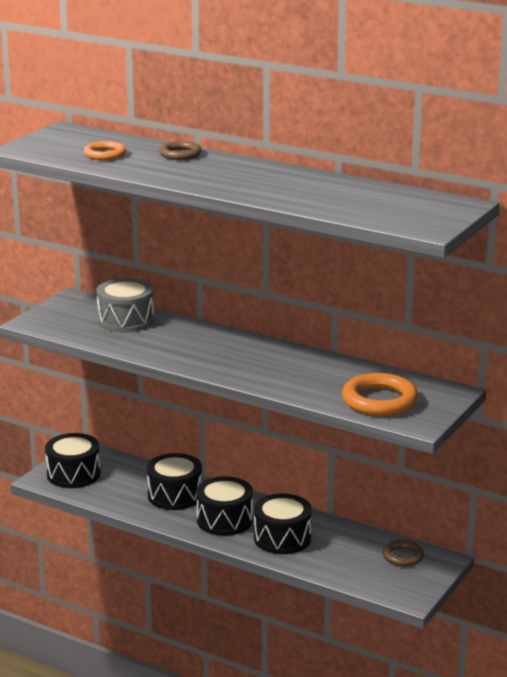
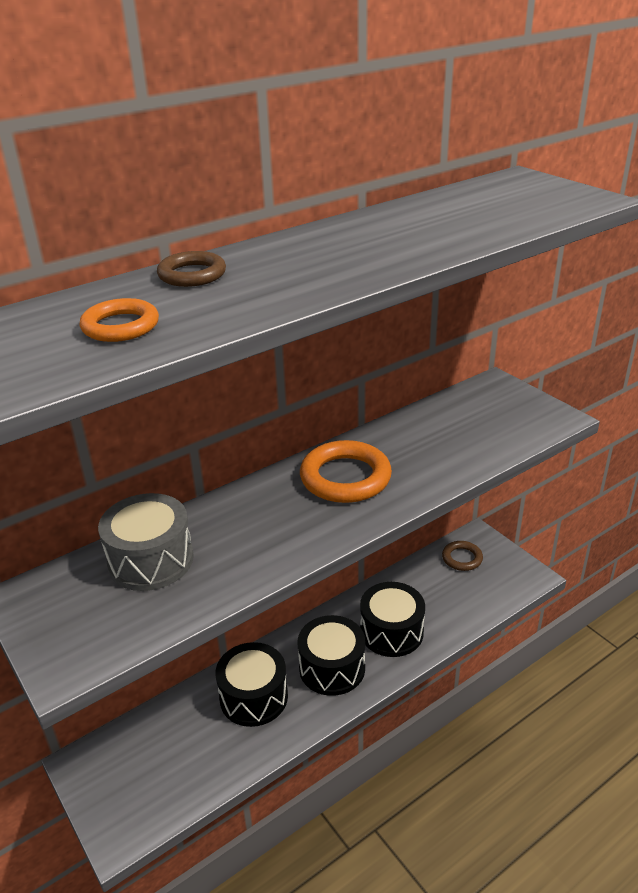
camera: 65 degrees left, 10 degrees up
black drum [45,433,101,488] -> none
orange ring [342,373,418,416] -> orange ring moved to [300,440,392,503]

